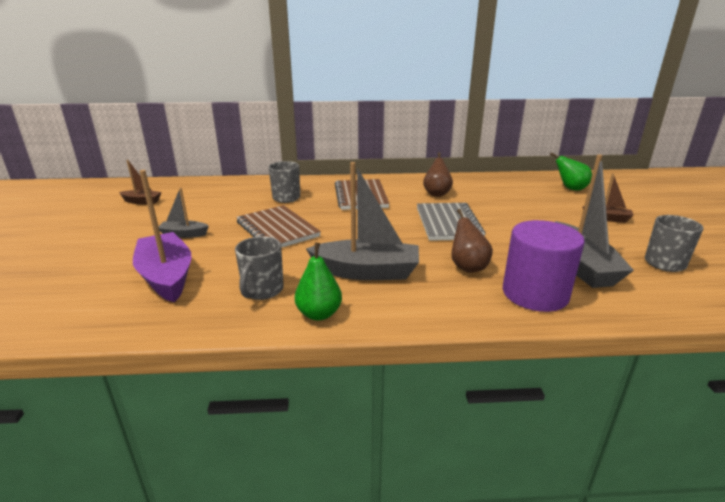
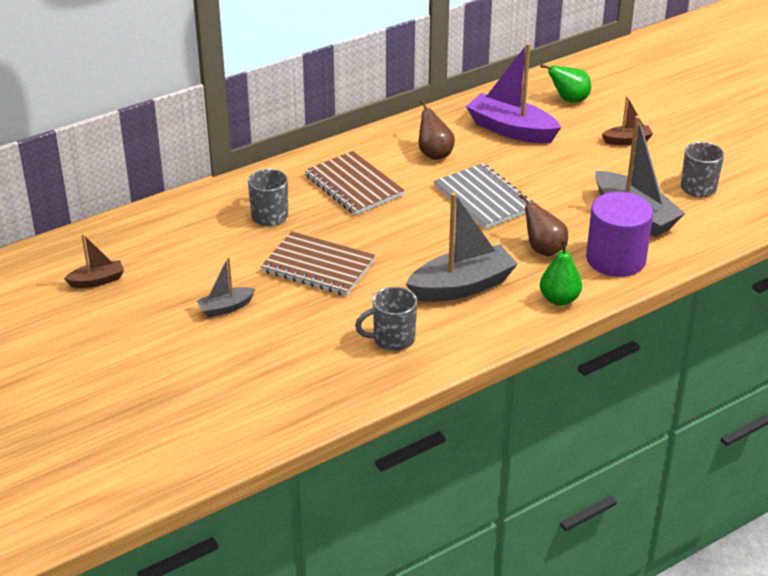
camera: 30 degrees left, 10 degrees up
purple boat [133,170,192,302] -> purple boat moved to [466,43,562,143]
grey mug [235,236,284,300] -> grey mug turned 90 degrees clockwise [355,287,417,351]
green pear [295,242,342,321] -> green pear moved to [540,240,582,306]

